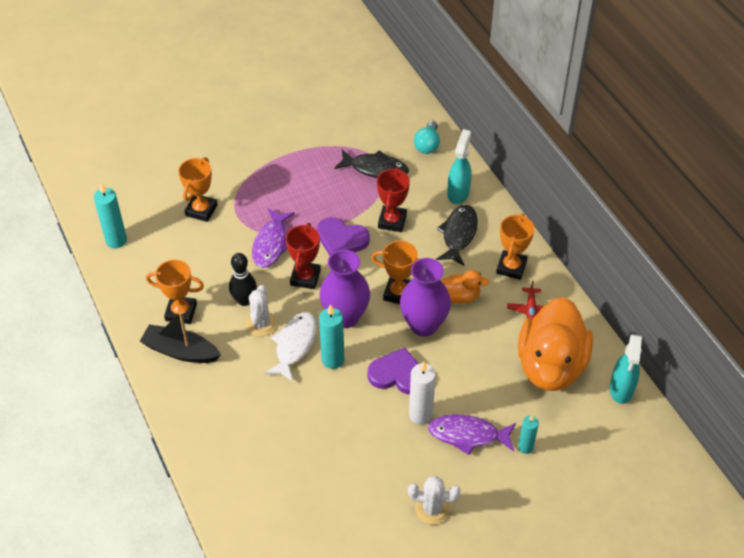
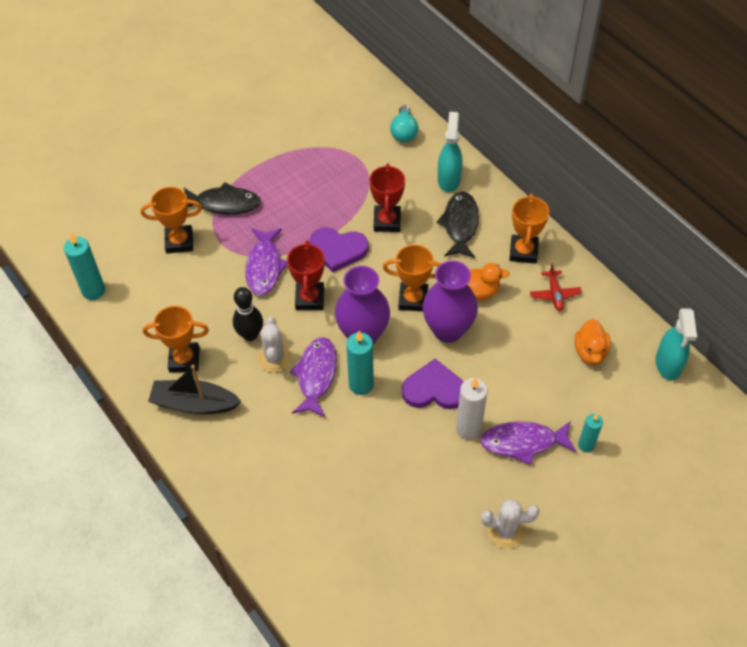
camera: 10 degrees left, 5 degrees up
orange trophy [178,157,218,222] -> orange trophy turned 75 degrees clockwise [141,187,202,254]
white fish [264,312,317,382] -> purple fish [290,337,337,417]
black fish [334,150,409,178] -> black fish moved to [184,182,261,214]
orange duck [518,297,593,391] -> orange duck [575,319,610,365], size x0.46

